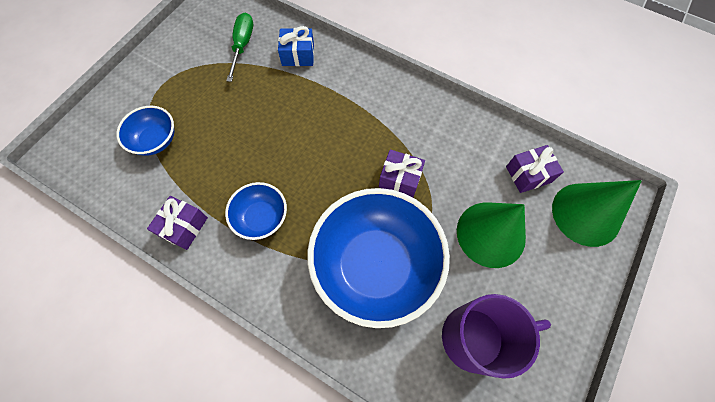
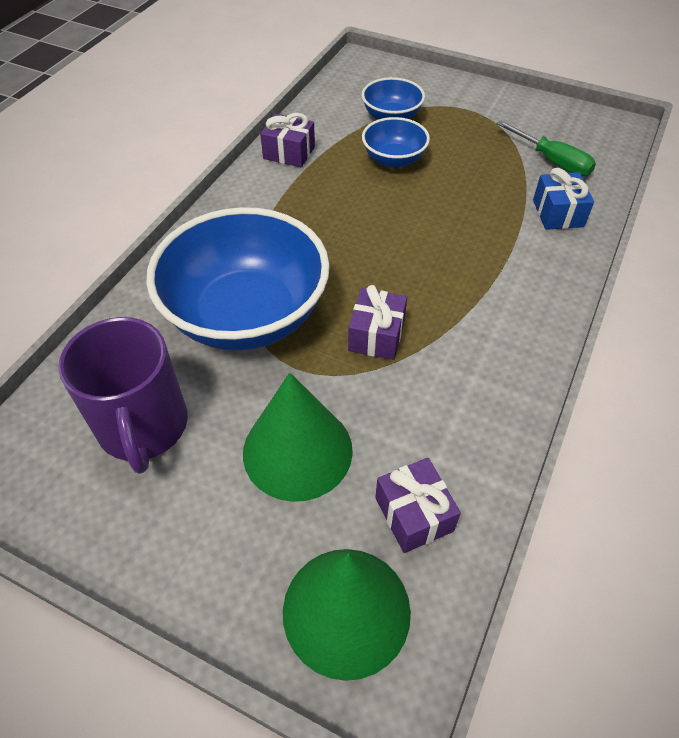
camera: 85 degrees right, 15 degrees down
blue bowl [225,182,287,240] -> blue bowl moved to [362,117,430,168]
green screwdriver [226,13,253,82] -> green screwdriver turned 45 degrees clockwise [496,120,596,177]

